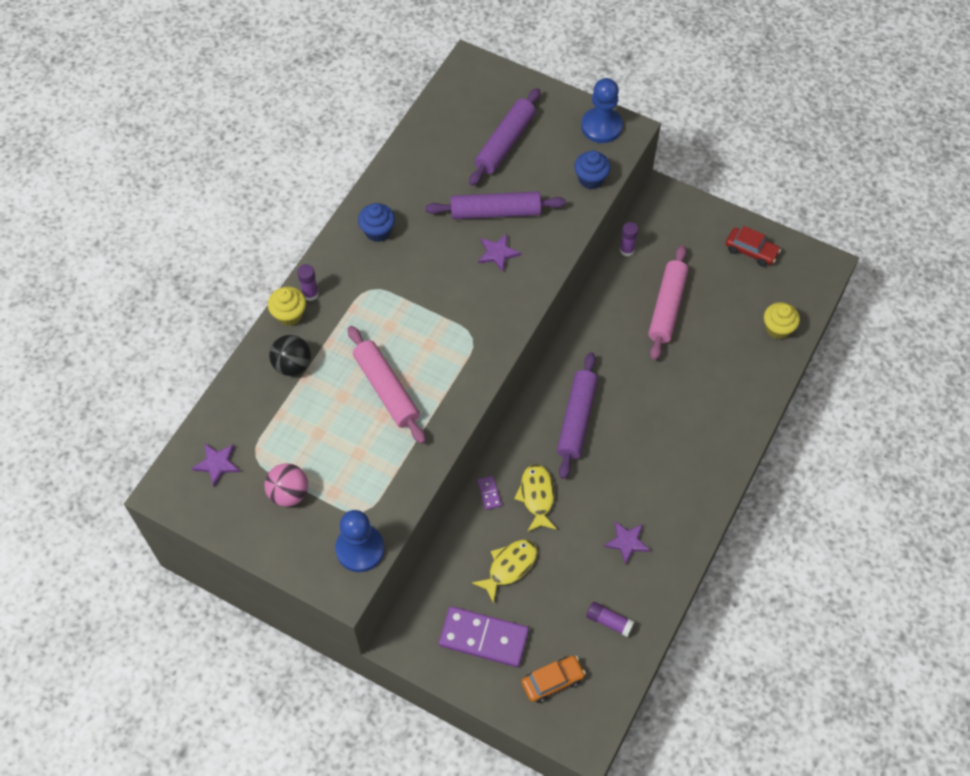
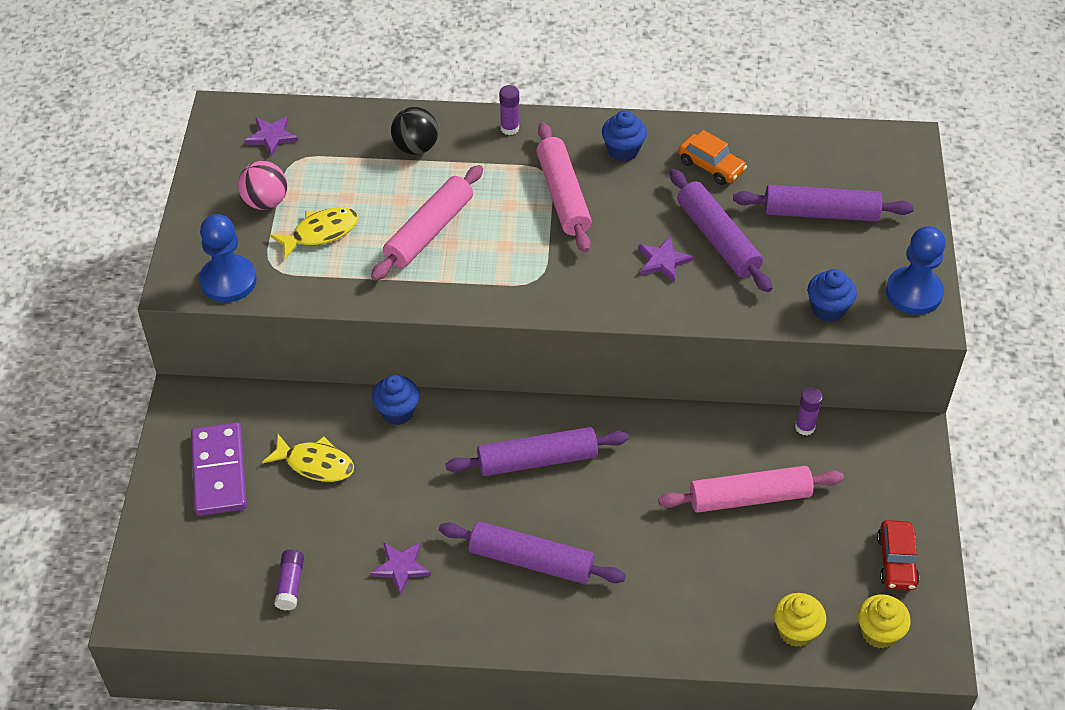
camera: 65 degrees right, 10 degrees down
yellow cupcake [268,287,306,326] -> yellow cupcake moved to [858,594,911,649]
purple domino [477,475,502,510] -> blue cupcake [372,375,420,425]
yellow fish [514,464,557,532] -> yellow fish moved to [270,207,359,260]
orange car [521,655,586,703] -> orange car moved to [678,130,747,185]
none -> purple rolling pin [439,521,626,584]
none -> pink rolling pin [536,123,592,252]

